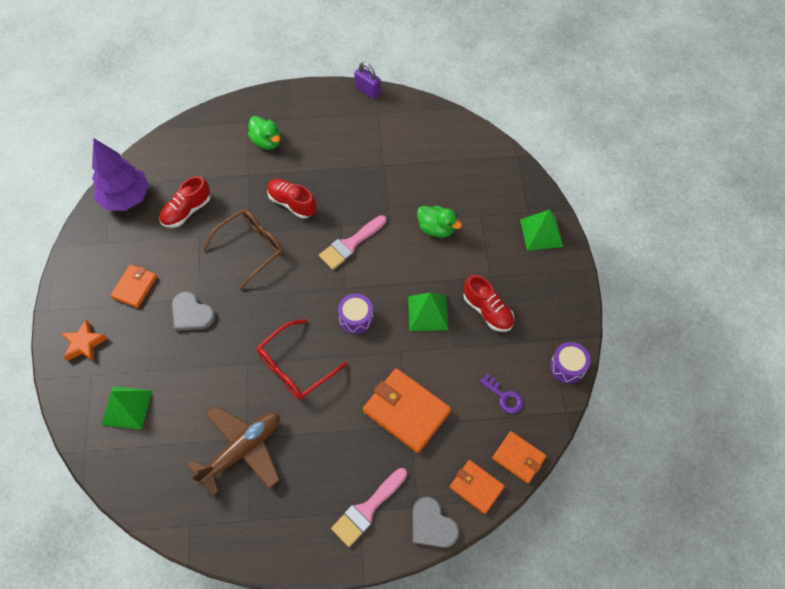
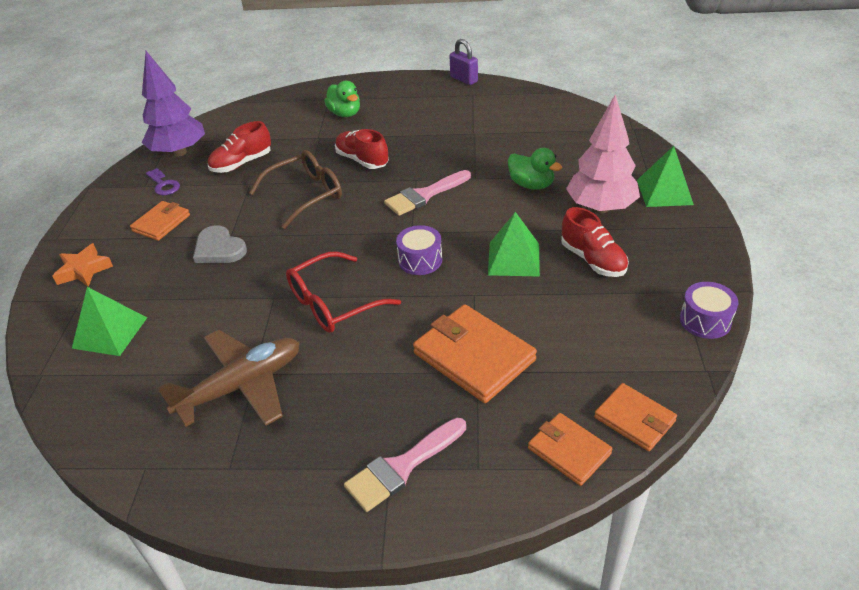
camera: 10 degrees right, 20 degrees down
grey heart [413,497,459,548] -> none
purple key [480,373,523,414] -> purple key moved to [146,168,180,195]
none -> pink tree [566,95,640,213]

